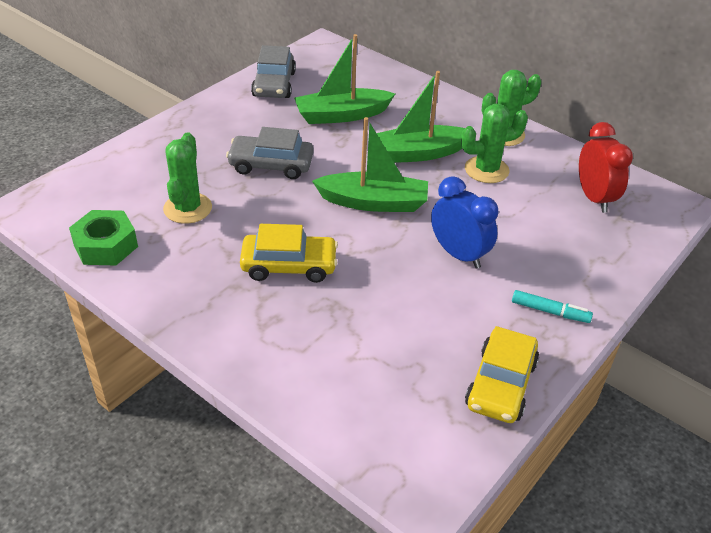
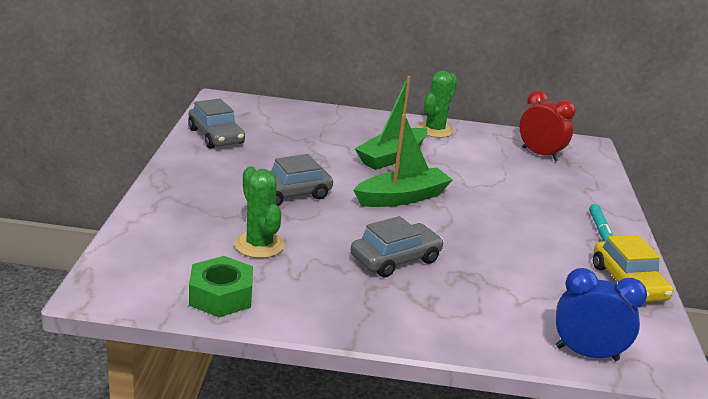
camera: 35 degrees left, 15 degrees down
yellow car [240,224,338,283] -> grey car [351,216,444,277]
green boat [294,34,395,124] -> none
blue clock [431,176,498,269] -> blue clock moved to [556,268,647,361]
green cactus [461,104,528,183] -> none
turquoise marker [512,290,593,323] -> turquoise marker turned 105 degrees clockwise [589,204,613,241]

